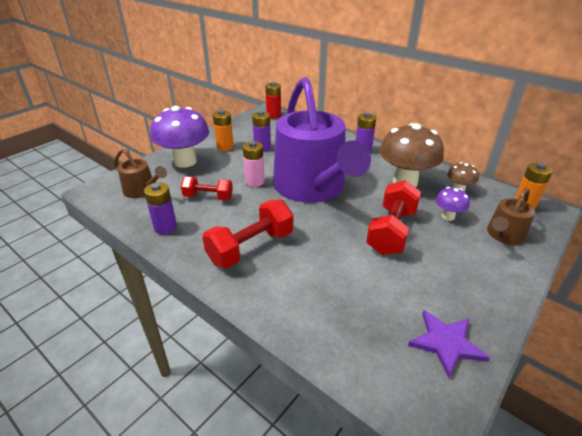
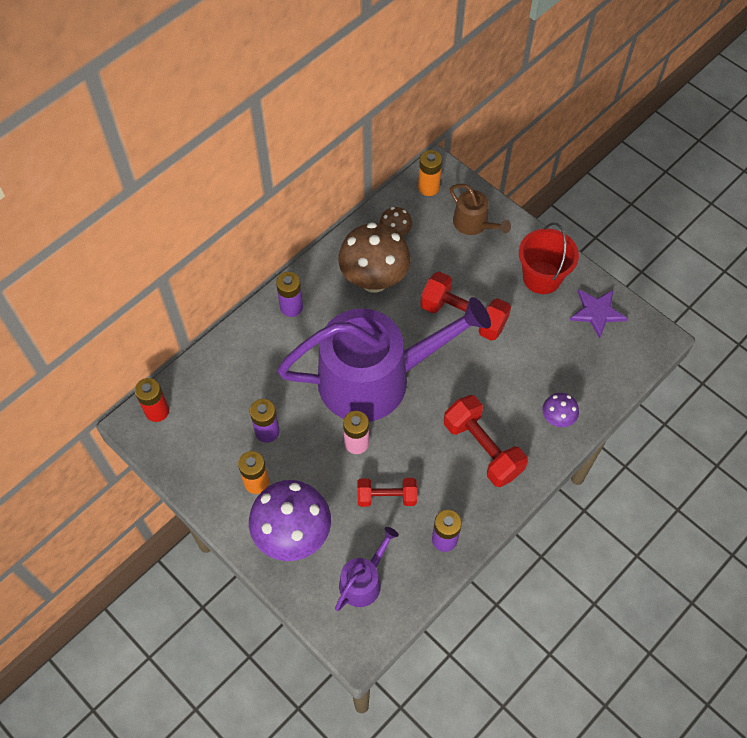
camera: 85 degrees left, 25 degrees up
brown watering can [114,149,167,198] -> purple watering can [335,527,399,611]
red dumbbell [181,176,233,200] -> red dumbbell turned 75 degrees clockwise [357,478,417,507]
purple mushroom [436,187,470,221] -> purple mushroom moved to [542,393,579,427]
none -> red bucket [519,223,579,294]

